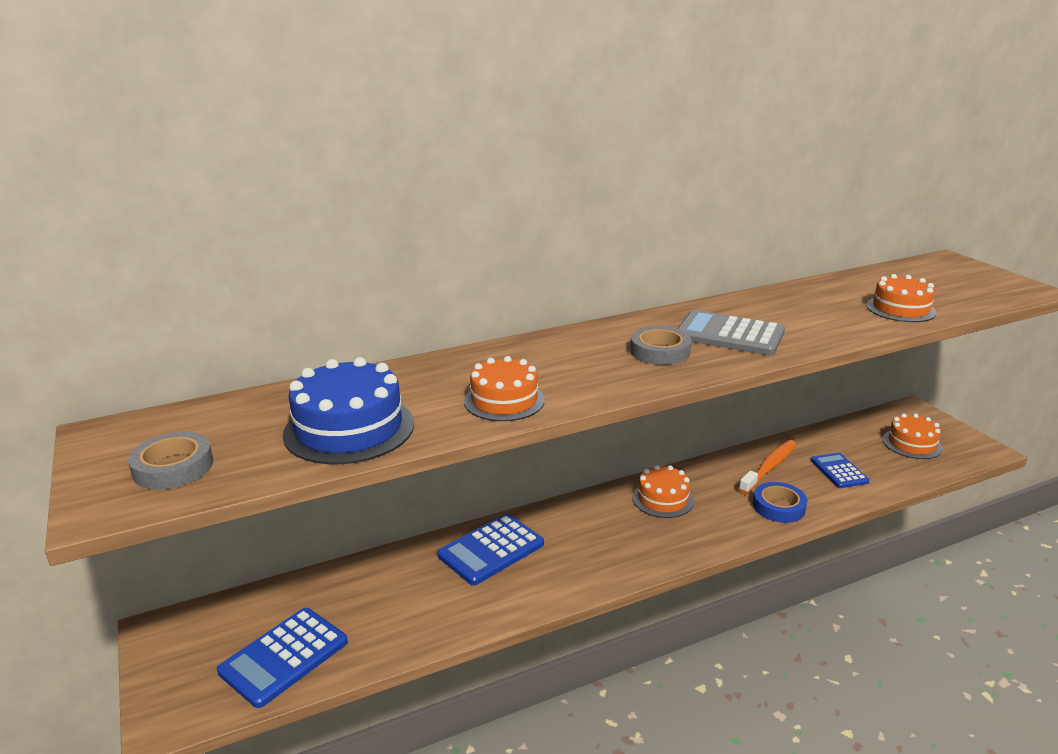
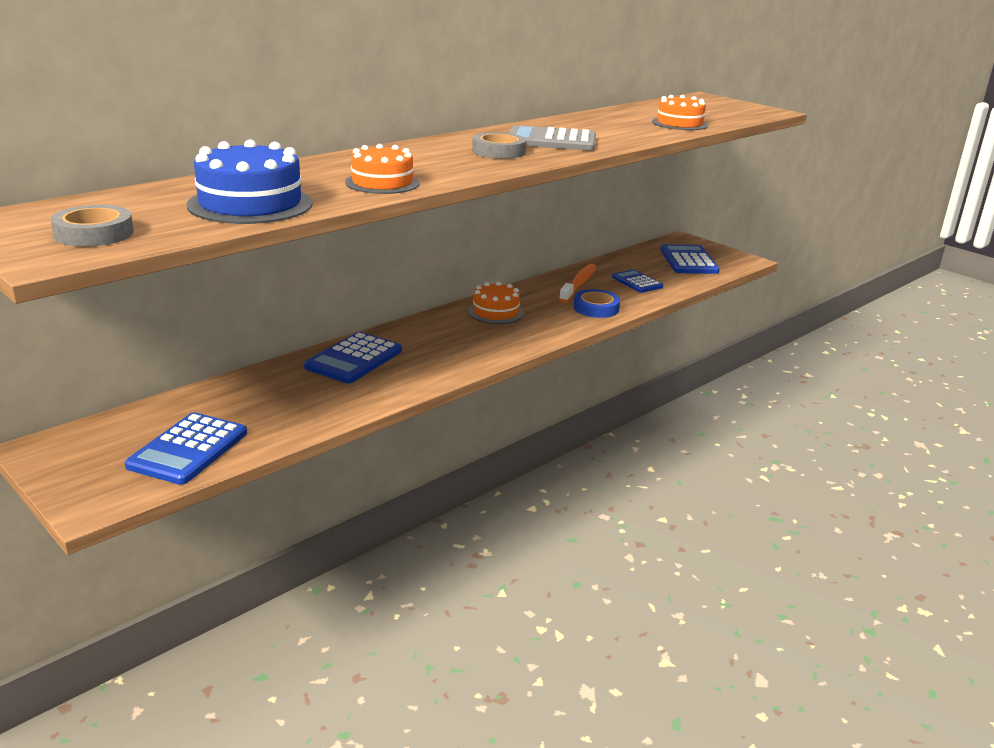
camera: 20 degrees left, 0 degrees up
orange cake [883,413,942,459] -> blue calculator [660,244,720,274]

